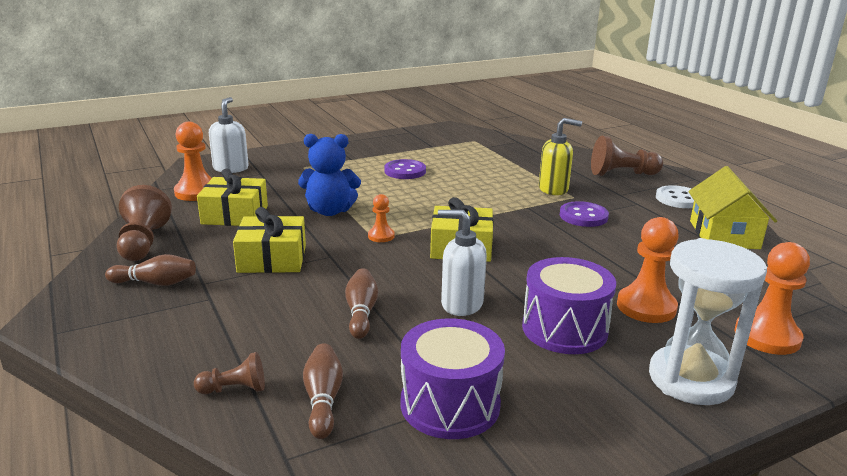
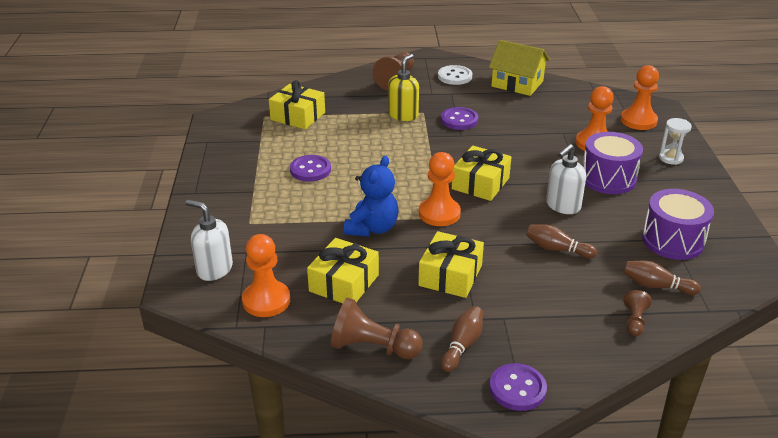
camera: 65 degrees left, 10 degrees up
orange pawn [368,194,395,242] -> orange pawn [419,152,461,226], size x1.82
white hourglass [649,238,767,405] -> white hourglass [659,118,692,165], size x0.51
none -> yellow gift [269,80,325,129]
none -> purple button [489,363,547,411]

